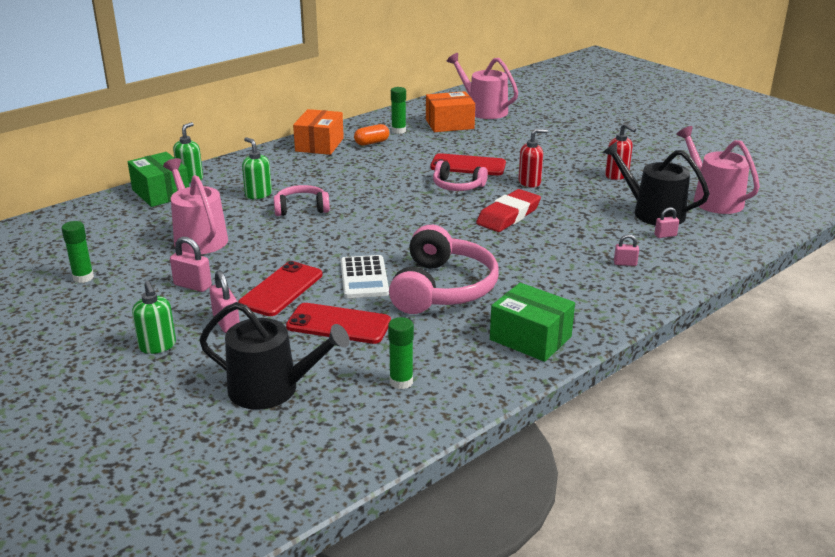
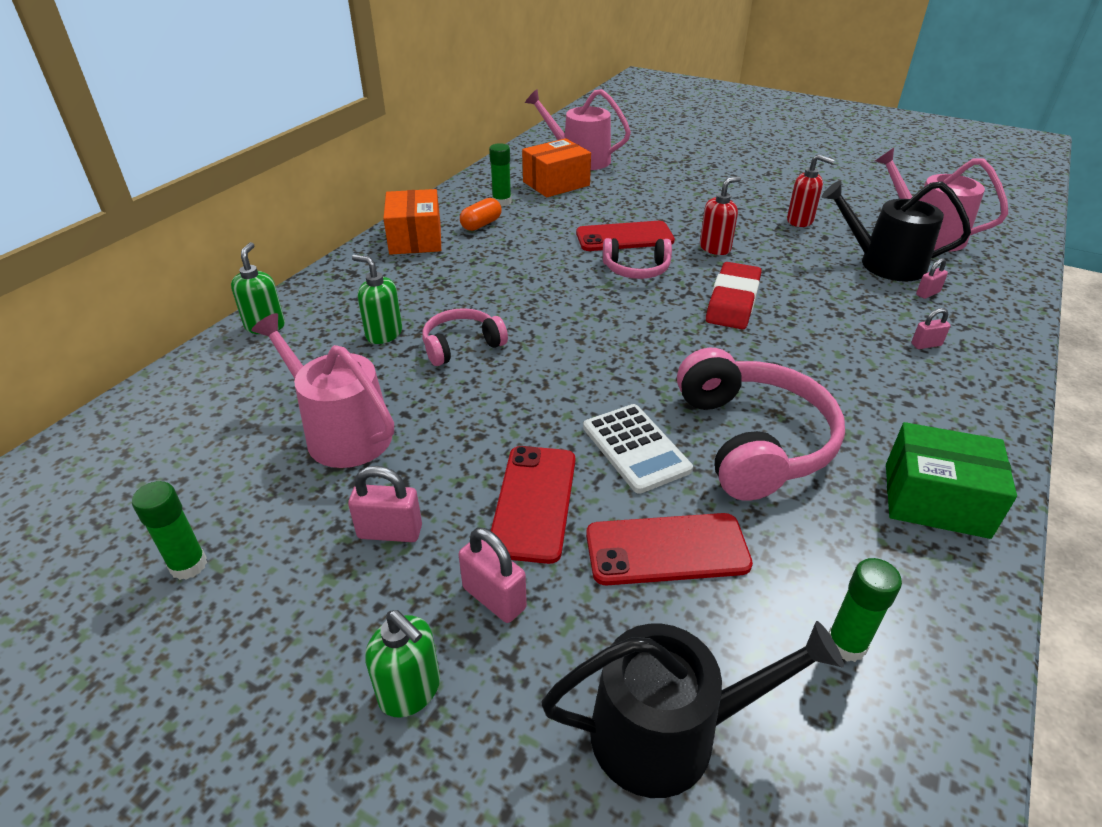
camera: 20 degrees left, 10 degrees up
green box [128,152,189,207] -> none

